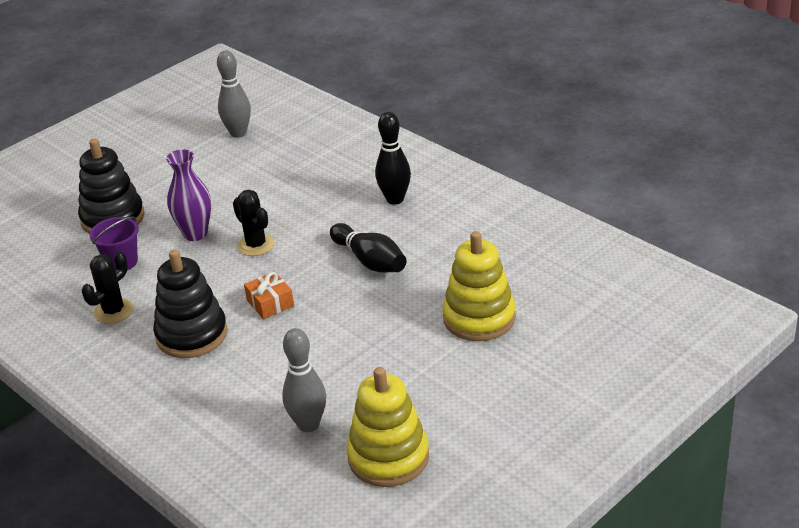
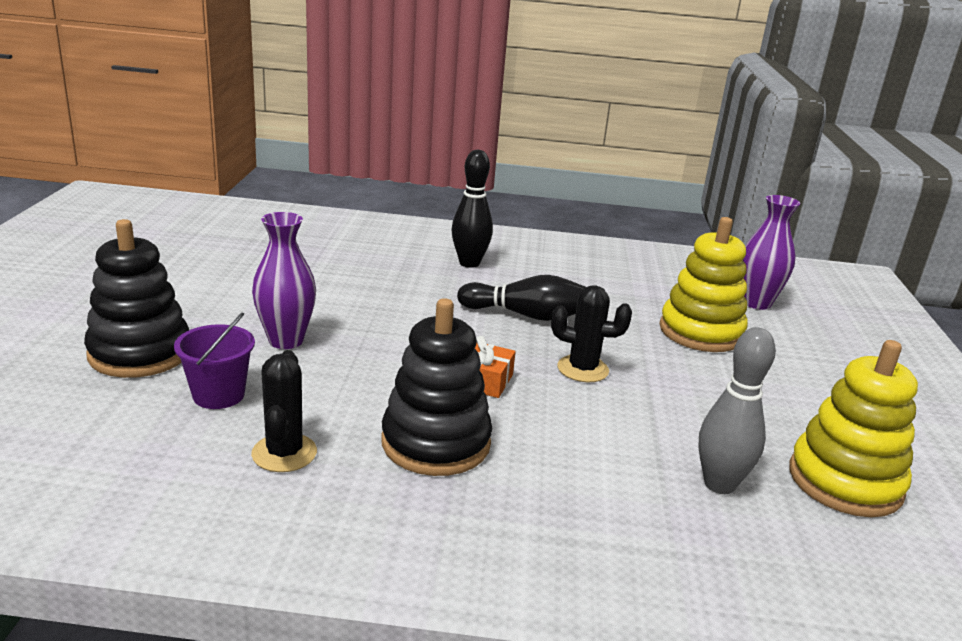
camera: 45 degrees left, 10 degrees down
grey bowling pin [217,51,251,138] -> none
black cactus [233,190,274,256] -> black cactus moved to [551,285,632,382]
none -> purple vase [743,195,800,310]

